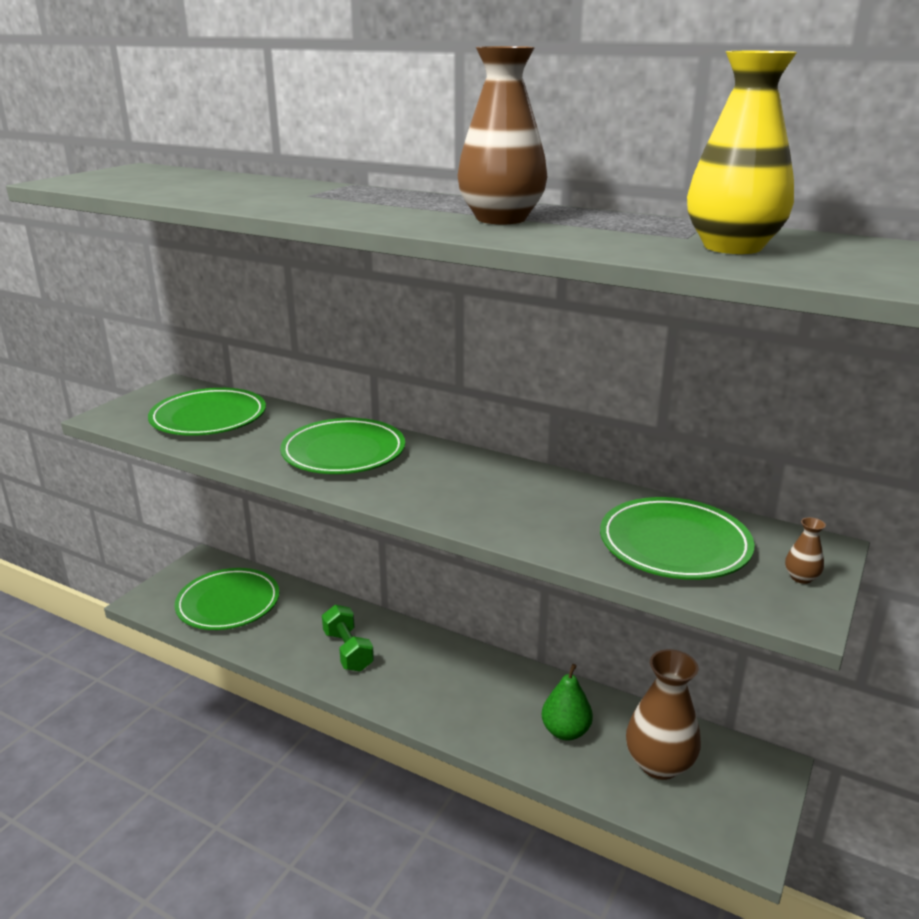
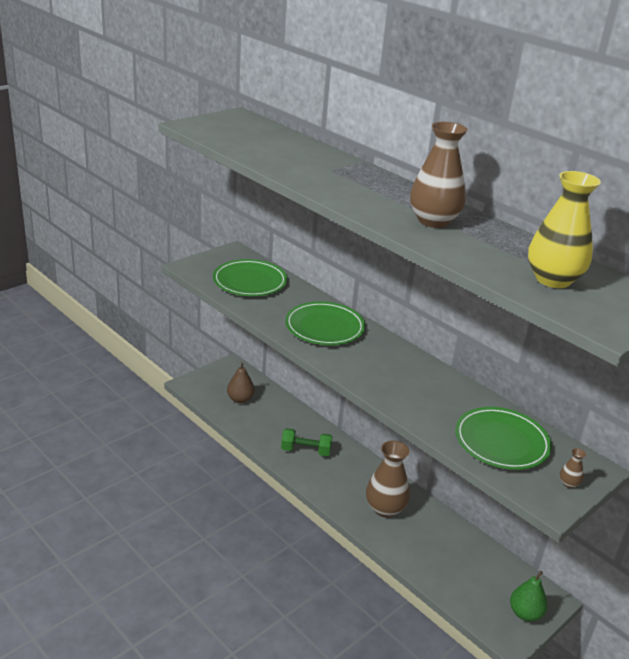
camera: 15 degrees right, 5 degrees up
green plate [175,568,279,630] -> brown pear [227,362,255,403]
green dumbbell [322,605,374,672] -> green dumbbell turned 75 degrees counterclockwise [281,428,332,456]
green pear [542,664,593,741] -> green pear moved to [510,571,548,621]
brown vase [626,649,701,780] -> brown vase moved to [366,440,410,518]

